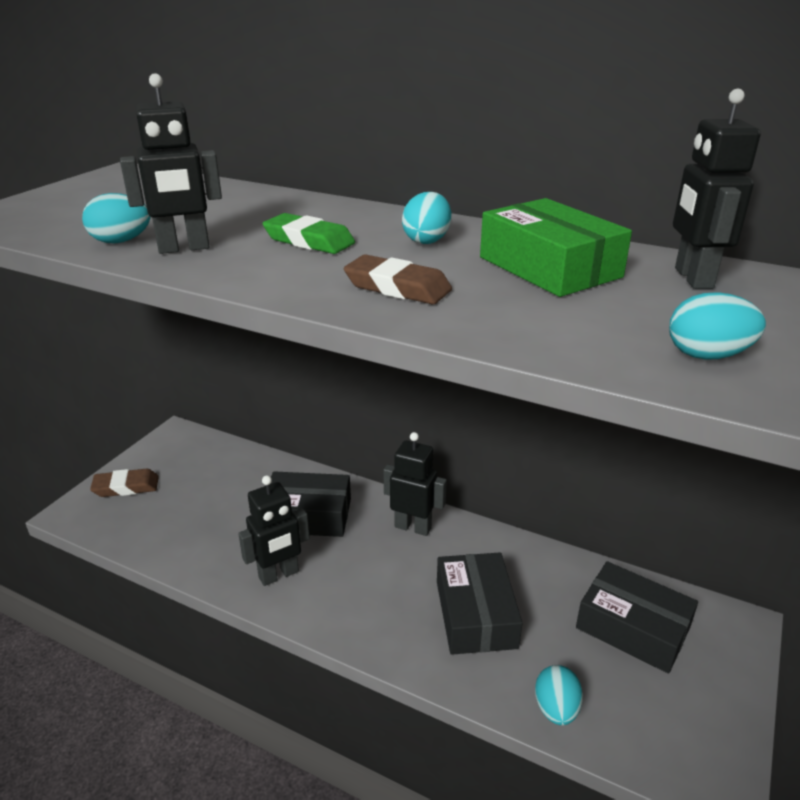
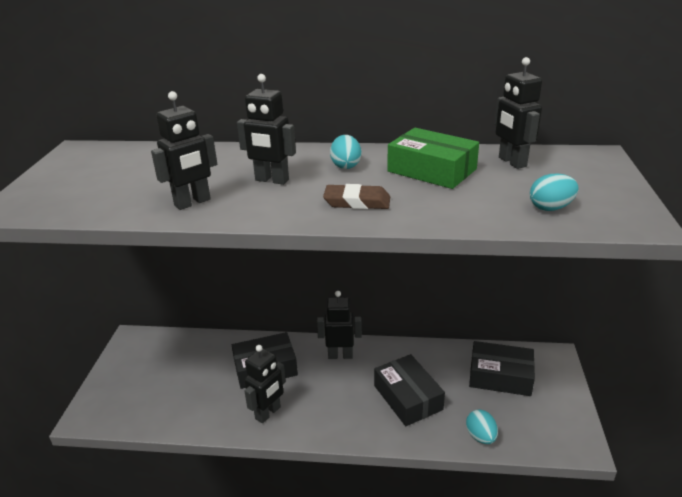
camera: 20 degrees left, 0 degrees up
turquoise egg [82,193,151,244] -> none
brown eraser [90,469,159,497] -> none
green eraser [262,213,355,254] -> black robot [237,74,296,185]

